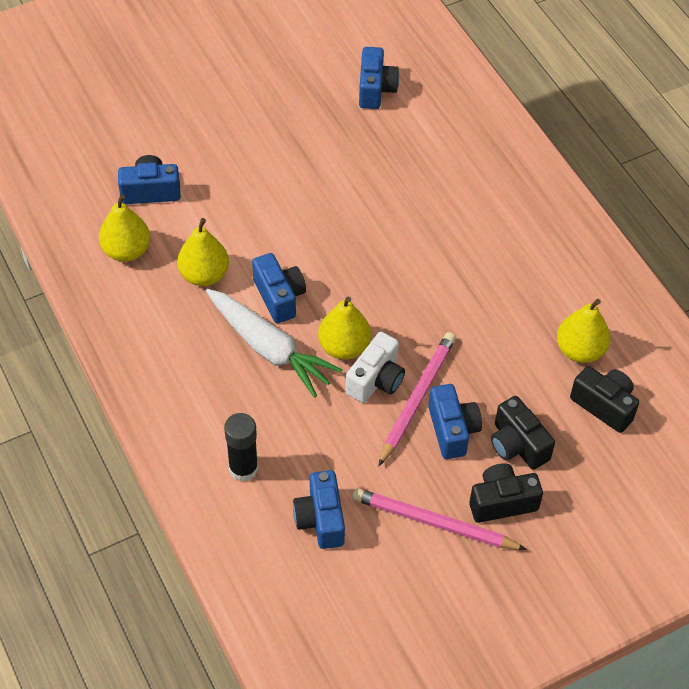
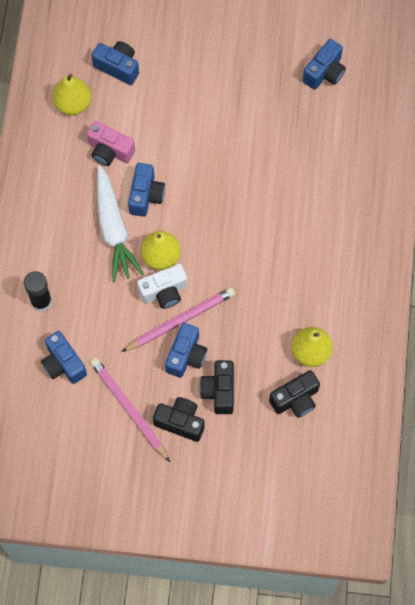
camera: 35 degrees right, 15 degrees up
yellow pear [177,218,229,286] -> pink camera [87,121,135,166]
blue camera [293,470,345,549] -> blue camera turned 60 degrees counterclockwise [41,331,87,384]
black camera [570,366,639,433] -> black camera turned 75 degrees clockwise [269,370,320,418]

